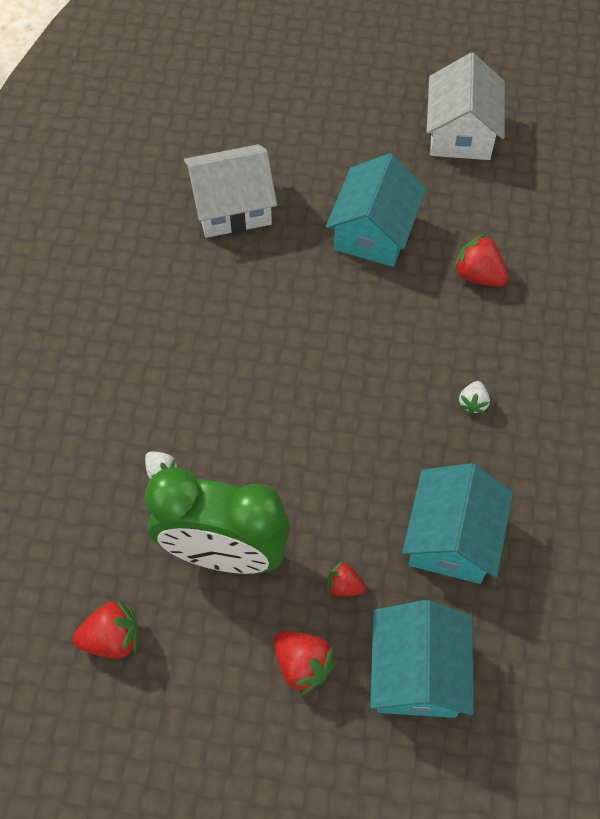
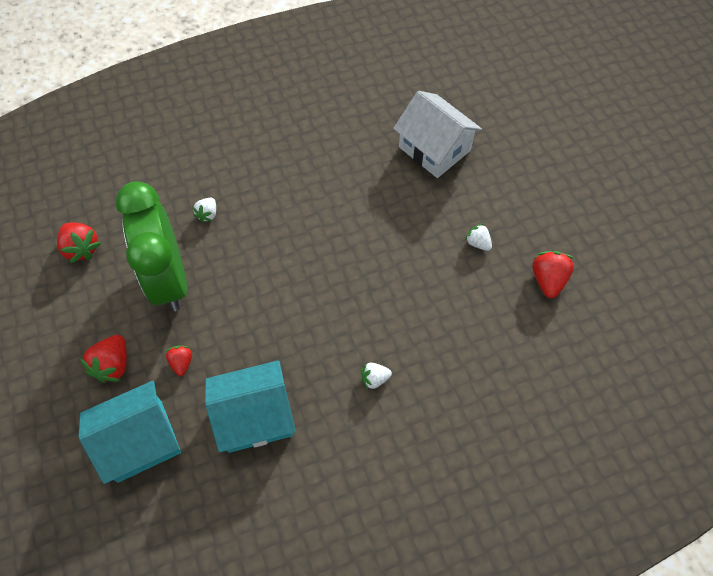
camera: 60 degrees right, 0 degrees up
turquoise house [326,153,426,267] -> white strawberry [465,223,492,251]
white house [427,53,505,160] -> none
red strawberry [453,234,508,287] -> red strawberry moved to [532,251,574,298]

